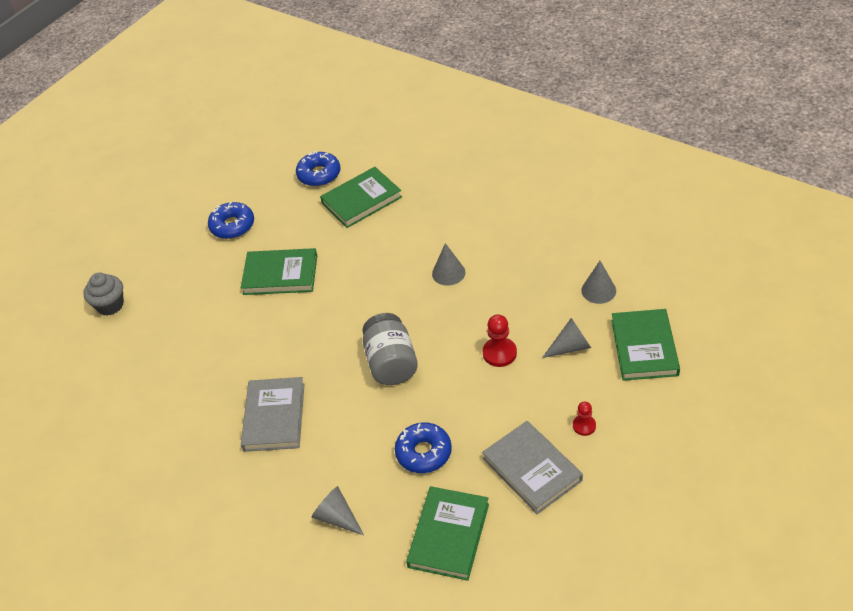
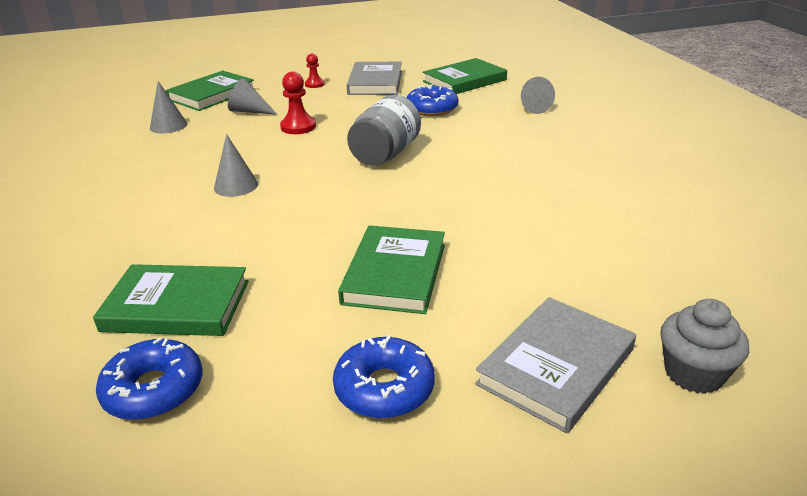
camera: 145 degrees left, 15 degrees down
green book [241,248,317,295] -> green book turned 60 degrees clockwise [338,225,445,314]
grey book [241,377,305,452] -> grey book moved to [475,297,636,434]

